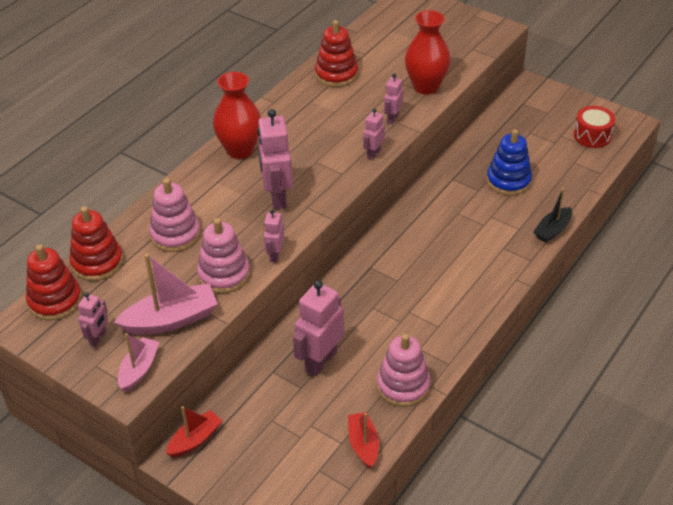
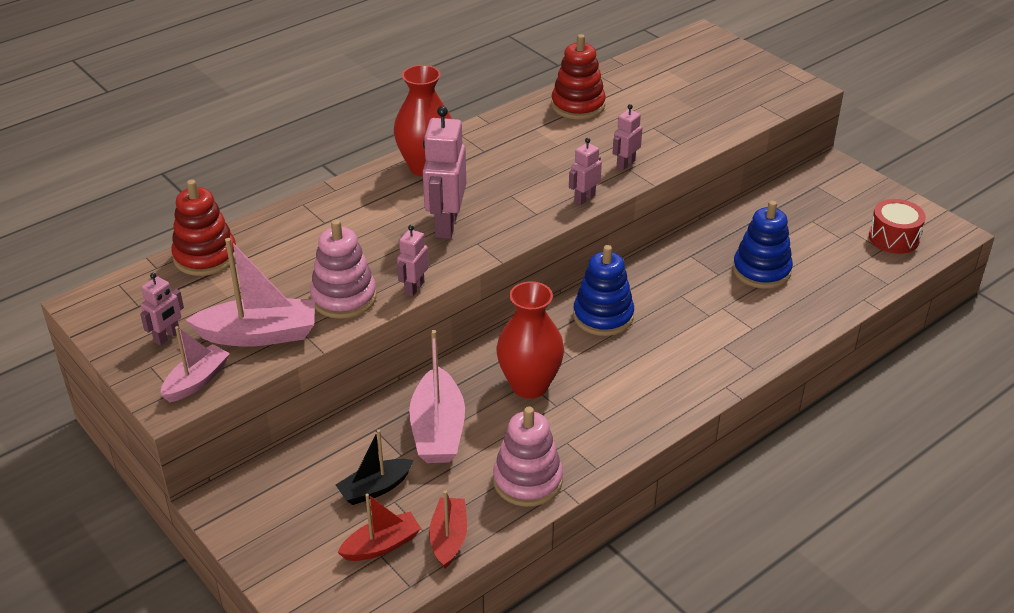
camera: 15 degrees right, 5 degrees down
red stacking toy [26,244,82,321] -> none
pink stacking toy [149,178,201,252] -> none
red boat [166,406,222,457] -> red boat moved to [337,494,421,561]
pink robot [293,280,344,376] -> pink boat [409,330,465,463]
red vase [405,10,451,95] -> red vase moved to [496,281,564,399]
black boat [533,188,572,243] -> black boat moved to [336,430,414,505]
none -> blue stacking toy [573,245,634,336]

